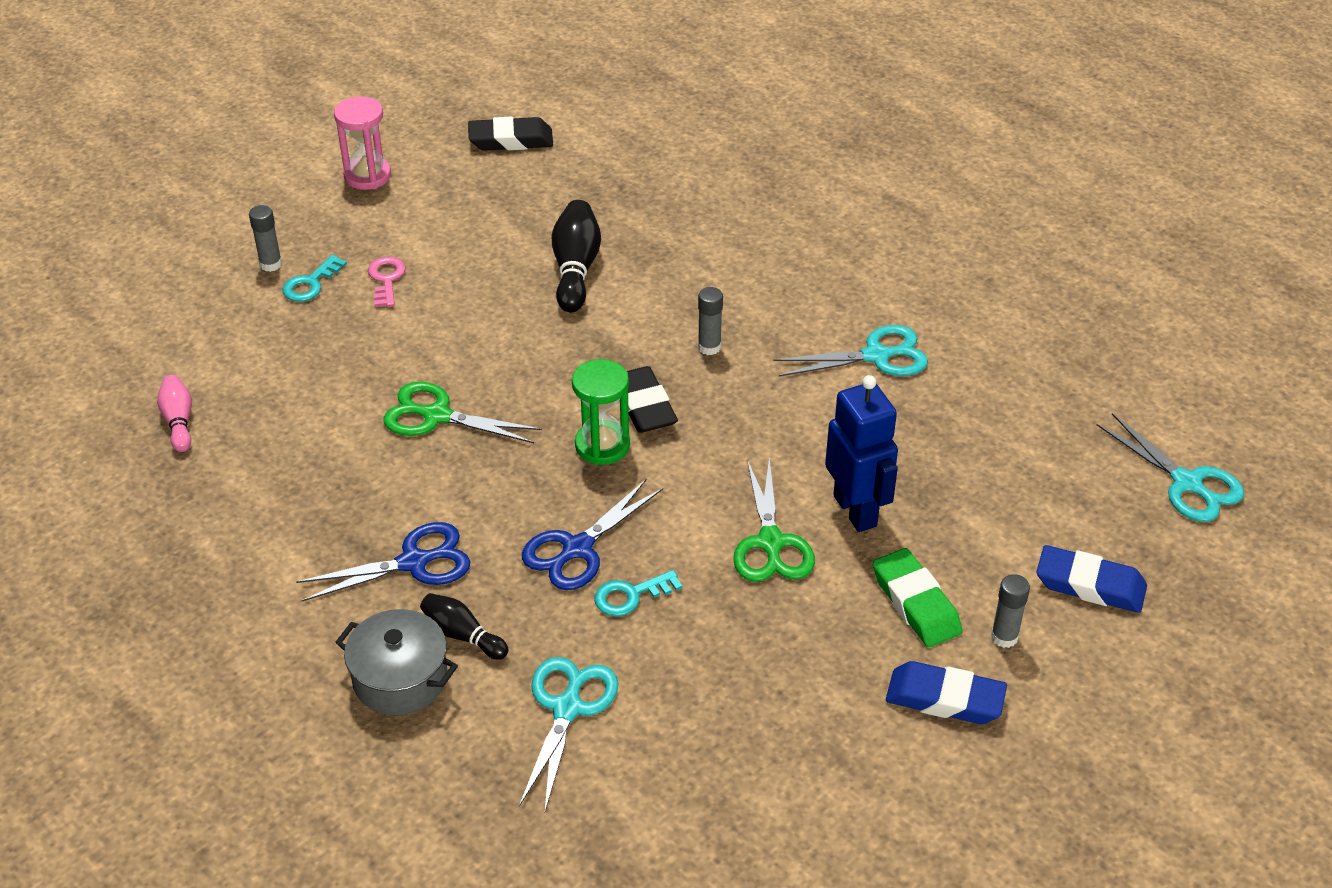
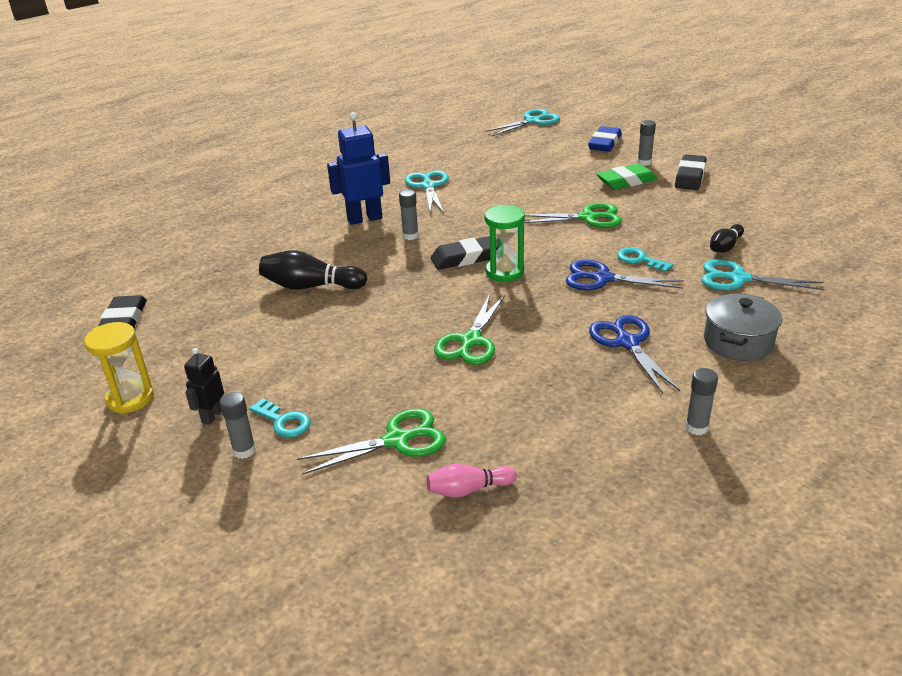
camera: 85 degrees left, 10 degrees down
pink hourglass [334,97,391,190] -> yellow hourglass [84,322,154,414]
pink key [368,256,406,307] -> none
black bowling pin [420,593,508,660] -> black bowling pin moved to [710,224,744,253]
blue scissors [522,478,663,590] -> blue scissors turned 150 degrees clockwise [566,260,684,290]
turquoise key [594,570,682,616] -> turquoise key turned 150 degrees clockwise [617,247,673,272]
blue robot [825,375,898,532] -> blue robot moved to [327,112,390,225]
blue eraser [886,661,1007,724] -> black eraser [675,154,707,190]
none -> black robot [184,348,224,425]
none -> green scissors [297,409,446,475]
none -> grey glue stick [685,368,718,435]

